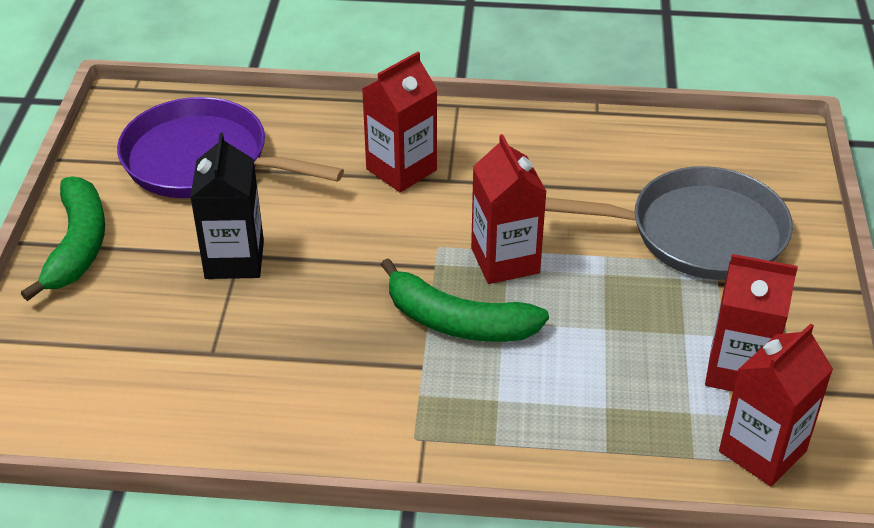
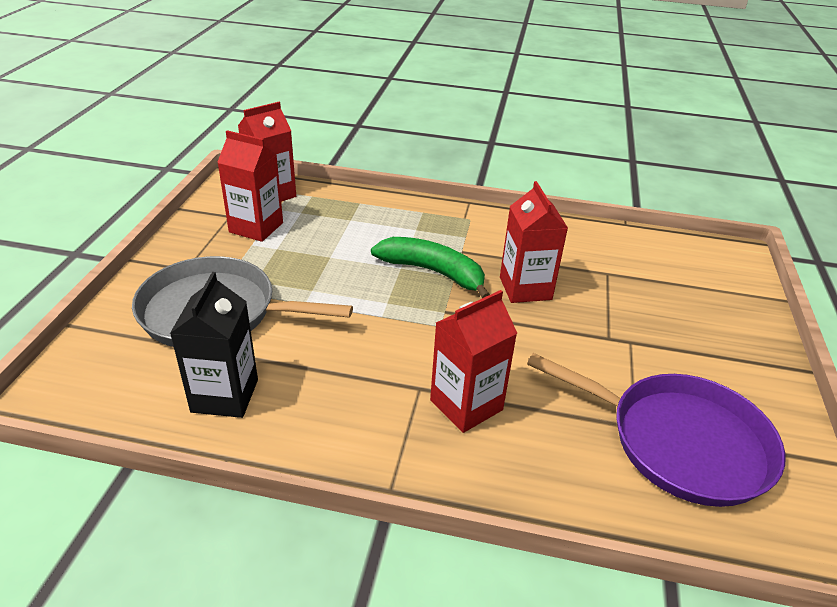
camera: 175 degrees left, 5 degrees down
green banana [21,176,105,301] -> none
black carton [190,133,264,279] -> black carton moved to [170,272,258,418]
red carton [471,134,547,284] -> red carton moved to [500,181,568,303]

